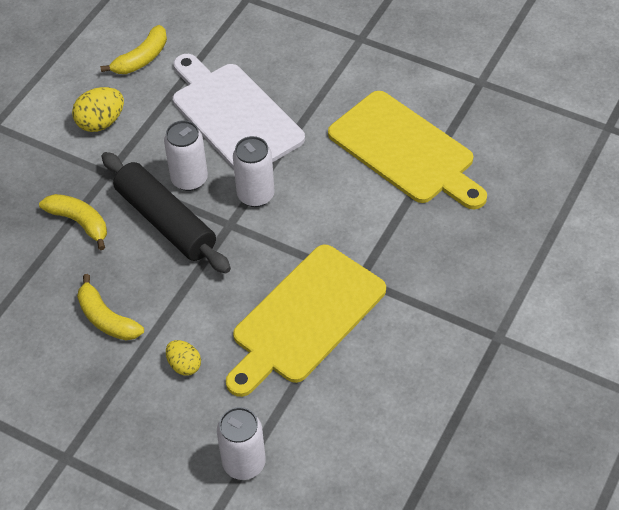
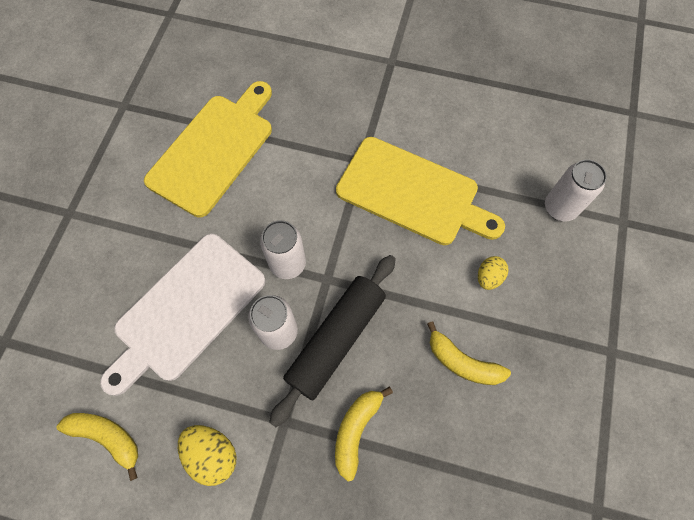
camera: 105 degrees left, 15 degrees up
yellow banana [77,274,144,340] -> yellow banana turned 90 degrees clockwise [427,321,511,385]

